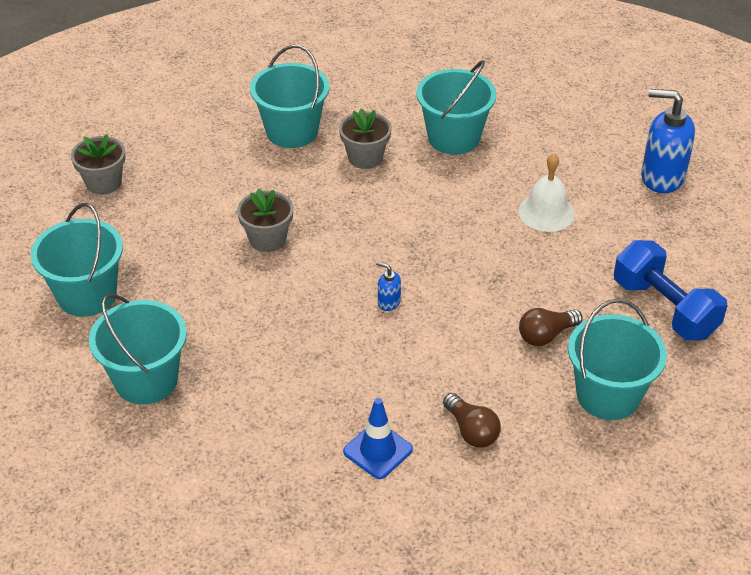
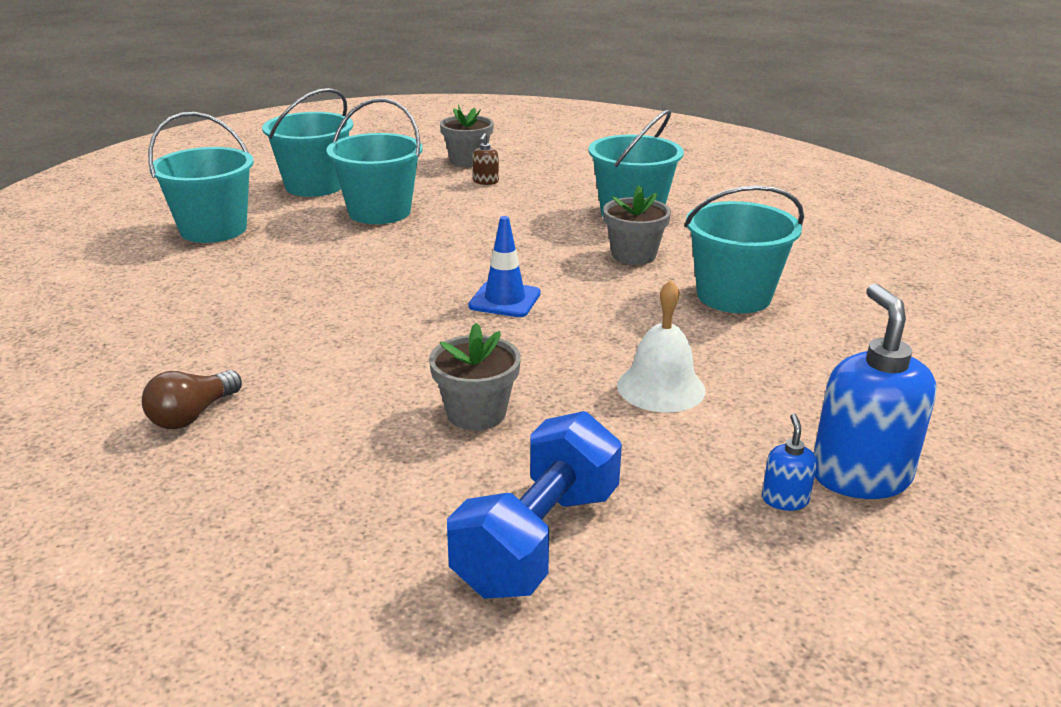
camera: 65 degrees right, 15 degrees down
grey flower pot [237,188,293,252] -> grey flower pot moved to [429,323,521,430]
blue traffic cone [343,398,413,479] -> blue traffic cone moved to [468,216,541,317]
blue soap dispenser [376,261,401,311] -> blue soap dispenser moved to [762,414,817,511]
brown light bulb [519,308,583,346] -> none
turquoise bucket [568,299,667,420] -> turquoise bucket moved to [326,98,423,224]
none -> brown soap dispenser [472,133,499,185]

